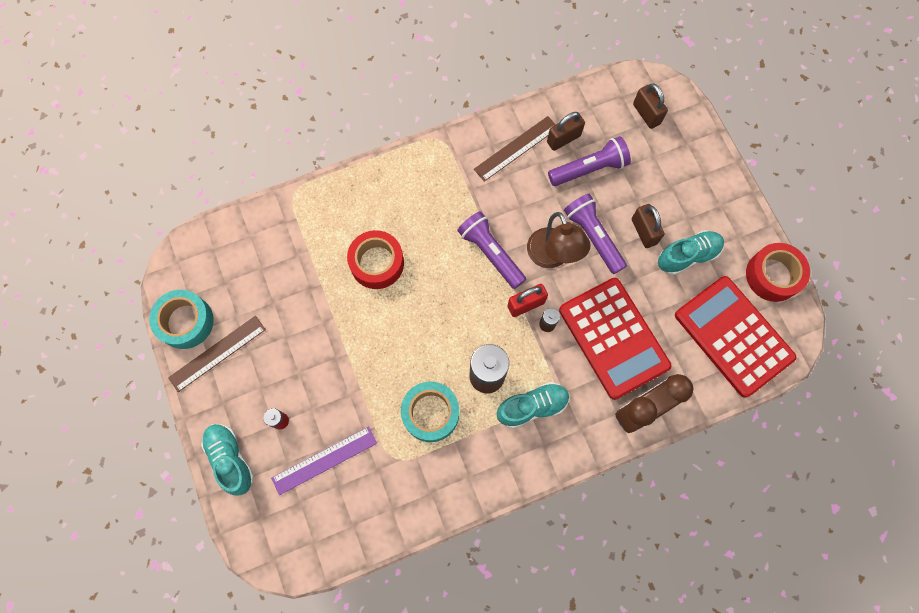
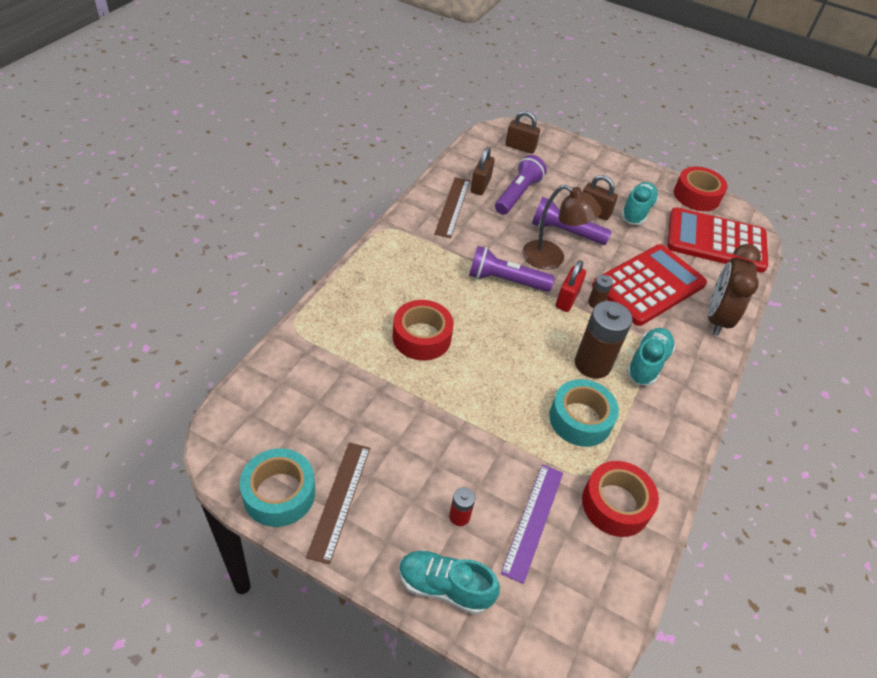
camera: 45 degrees left, 25 degrees down
red calculator [559,278,672,400] -> red calculator turned 60 degrees counterclockwise [592,244,707,326]
none -> red tape [582,461,659,537]

